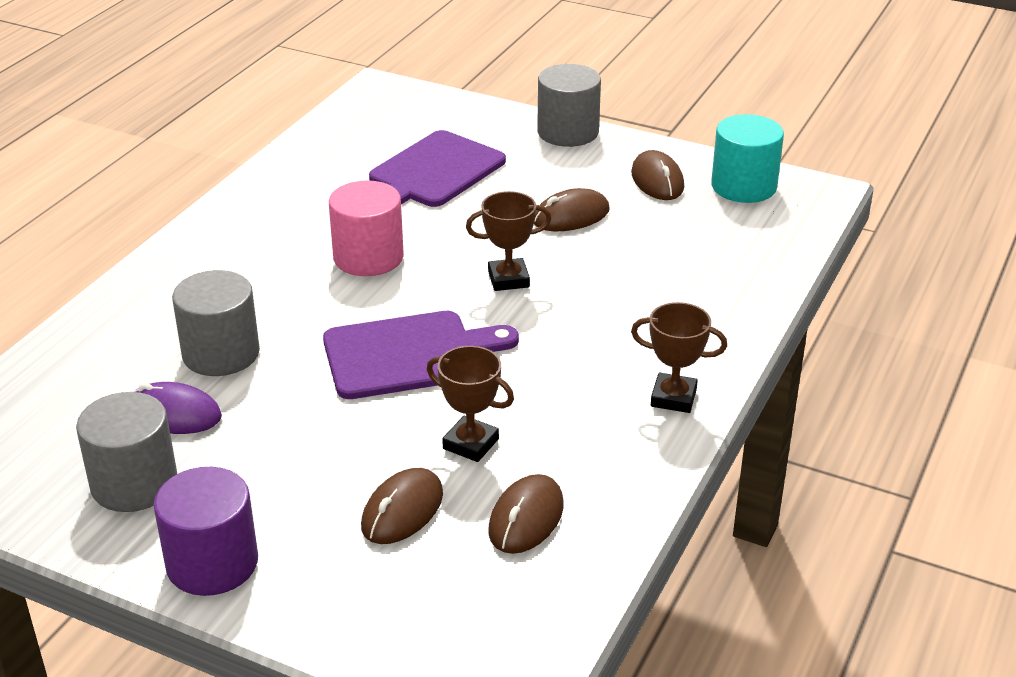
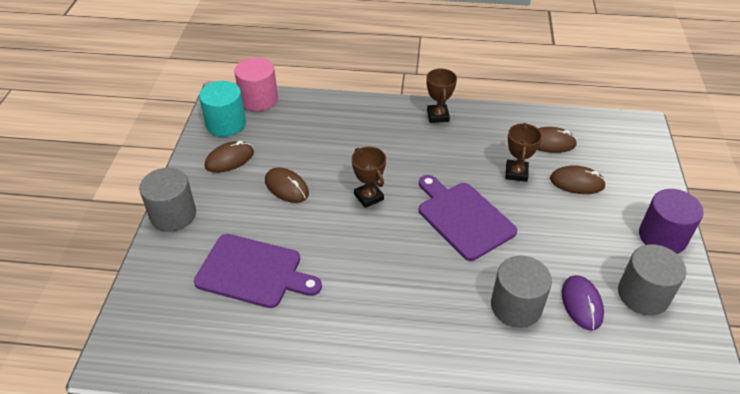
camera: 110 degrees left, 10 degrees up
pink cylinder [329,181,404,276] -> pink cylinder moved to [234,57,278,111]

